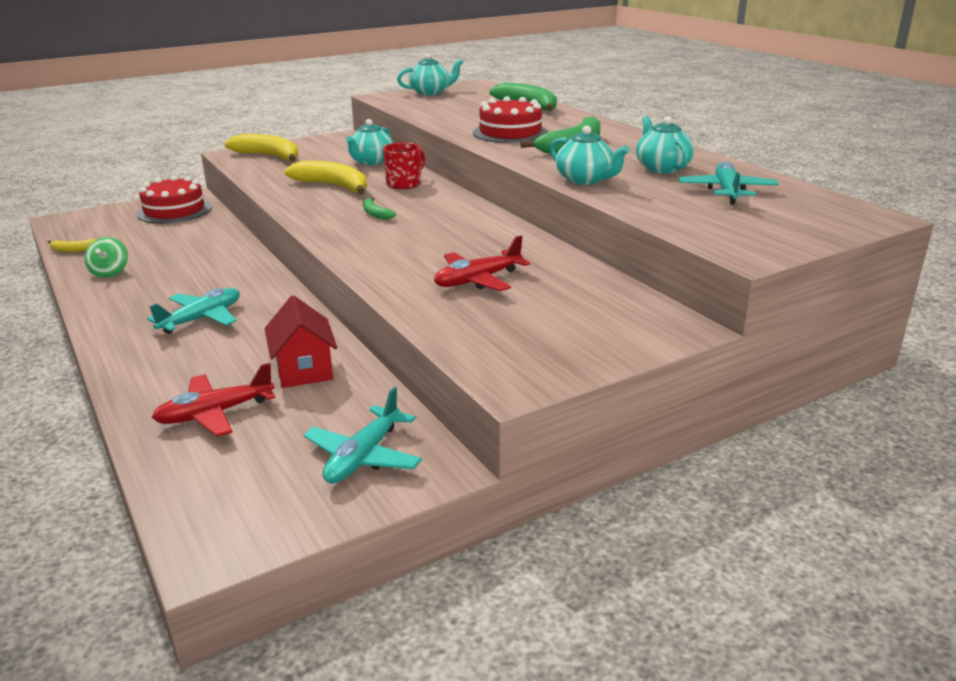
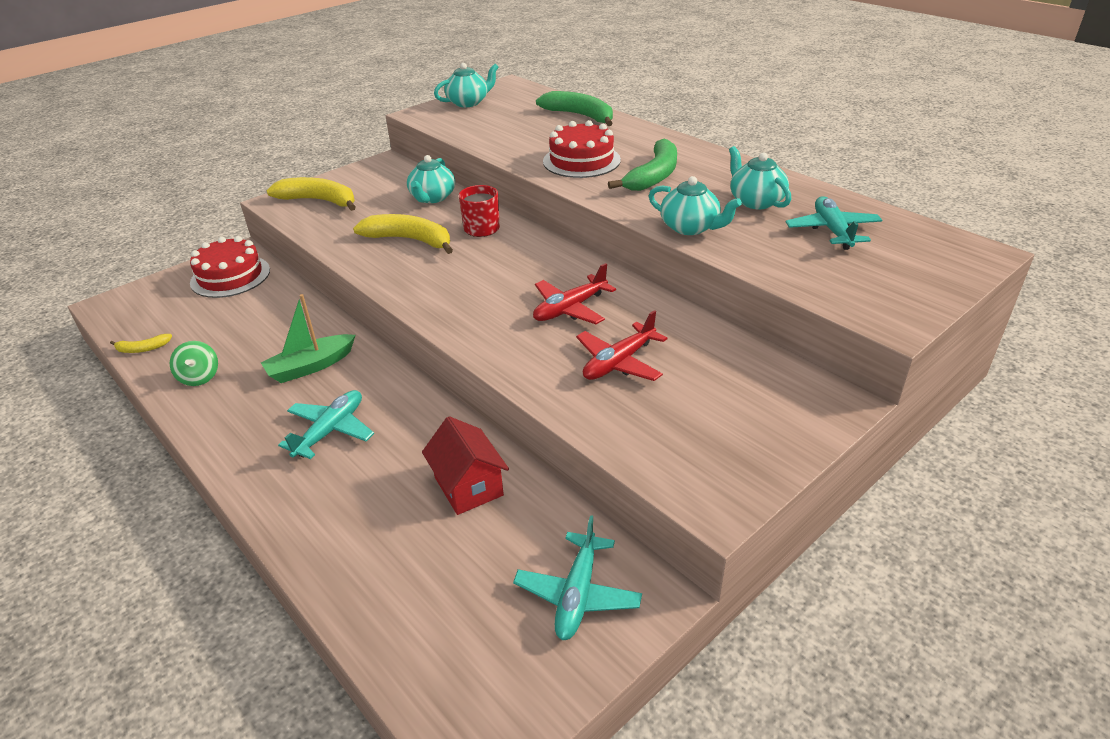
camera: 10 degrees left, 10 degrees up
red plane [151,363,275,437] -> red plane moved to [533,263,616,324]
green banana [363,197,396,220] -> none
none -> green boat [261,294,355,383]

